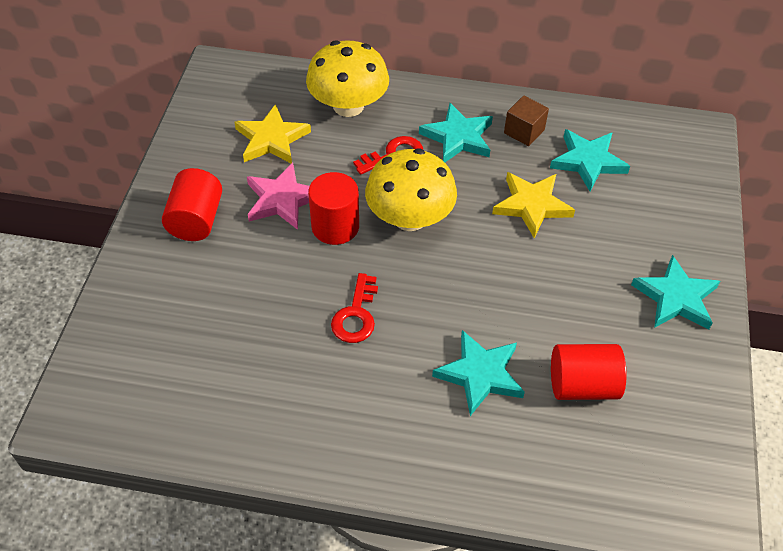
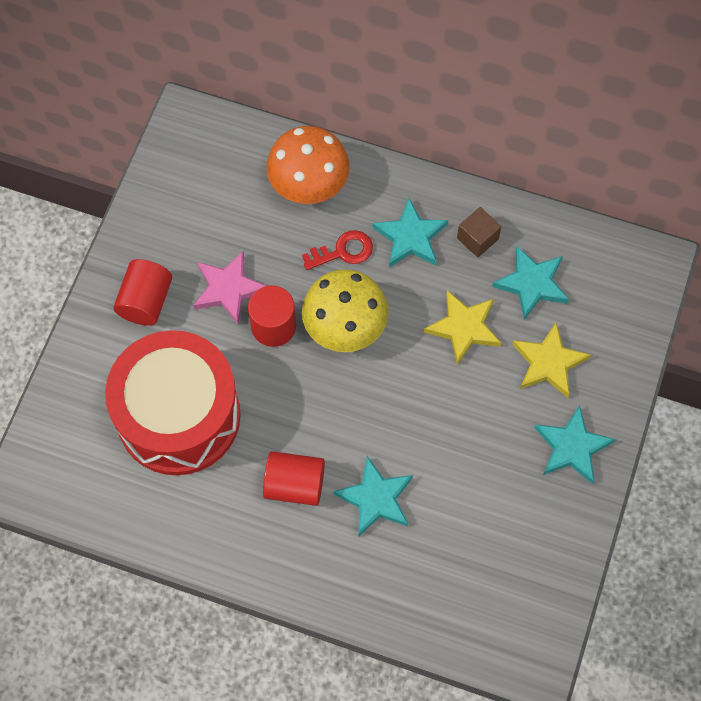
camera: 10 degrees right, 15 degrees up
yellow star [235,104,311,163] -> yellow star moved to [512,322,591,398]
yellow mushroom [306,40,389,117] -> orange mushroom [267,126,350,204]
red key [331,273,378,343] -> none
red cylinder [551,344,626,400] -> red cylinder moved to [263,451,325,506]
none -> red drum [105,330,241,475]

